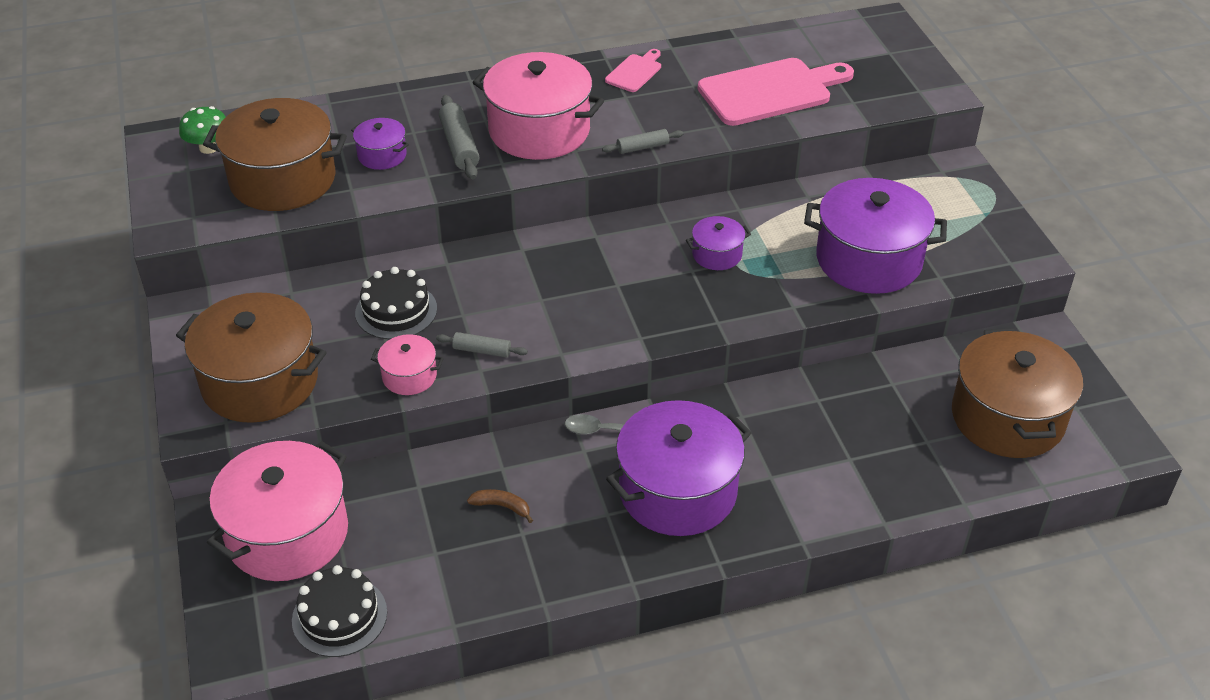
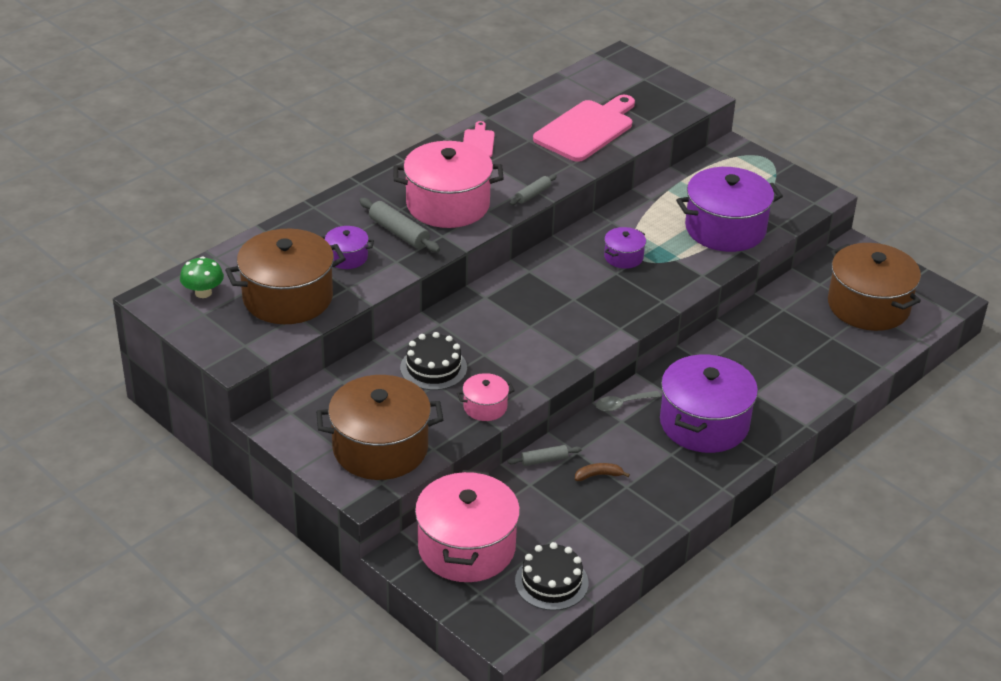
camera: 30 degrees left, 5 degrees down
grey rolling pin [436,332,528,358] -> grey rolling pin moved to [507,445,582,466]

